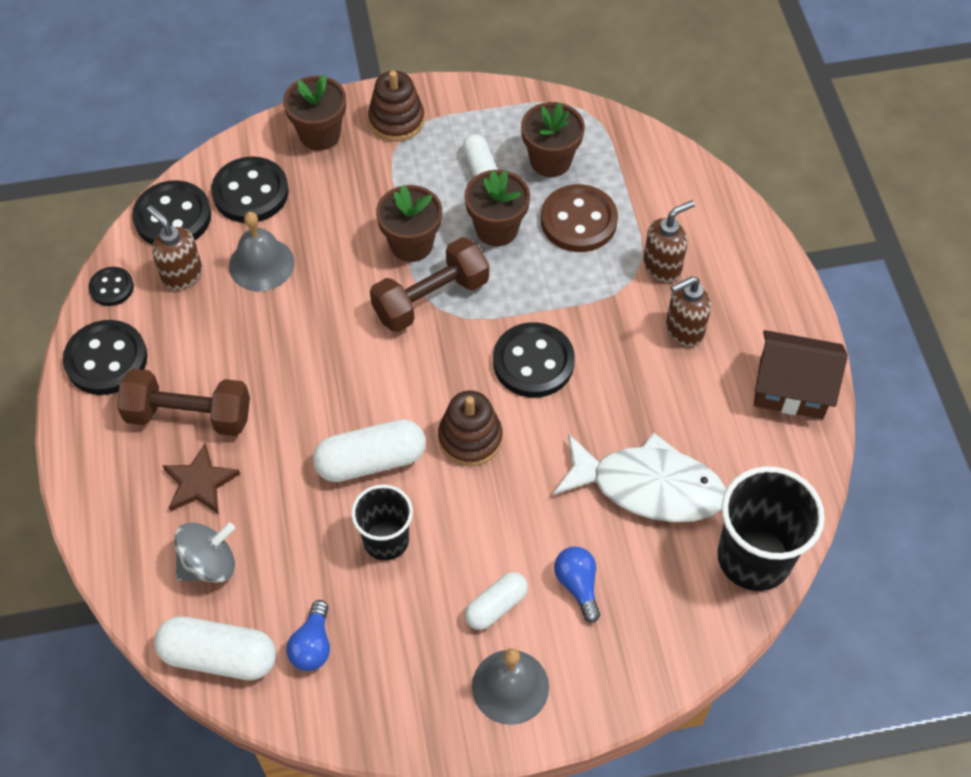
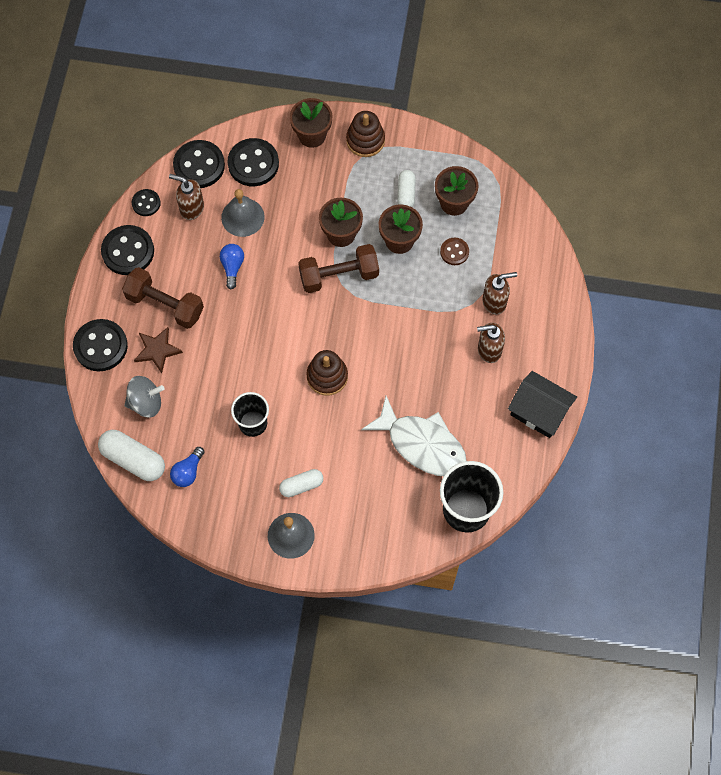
camera: 20 degrees right, 10 degrees up
brown soap dispenser [147,205,202,290] -> brown soap dispenser turned 45 degrees counterclockwise [169,174,204,220]
white capsule [313,419,426,482] -> none
black button [493,322,575,398] -> black button moved to [73,319,128,371]
brown button [541,184,618,252] -> brown button [440,238,469,265], size x0.55
blue light bulb [554,546,600,623] -> blue light bulb moved to [220,244,244,289]
brown house [754,330,848,419] -> black house [508,371,577,438]

